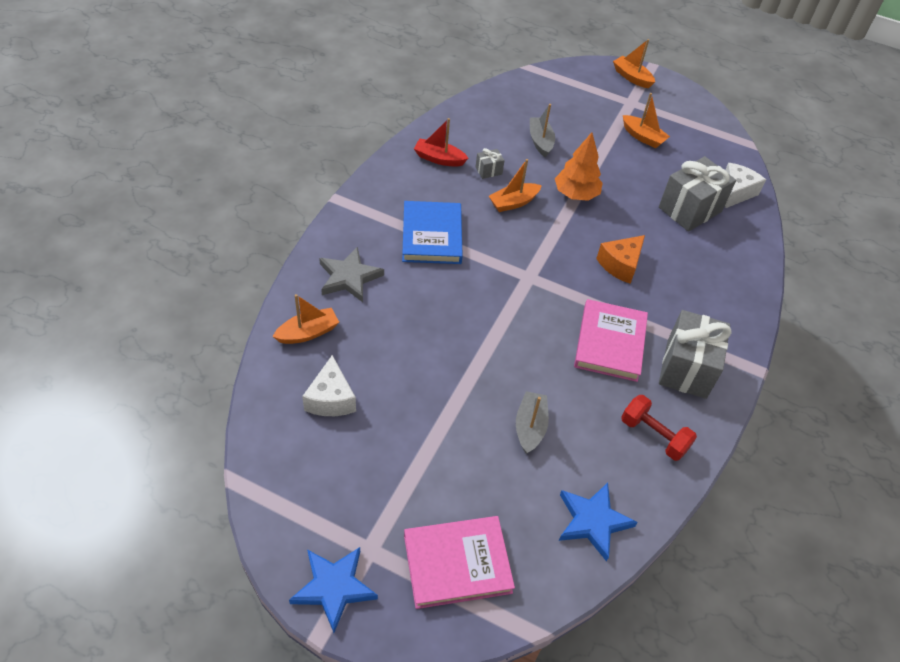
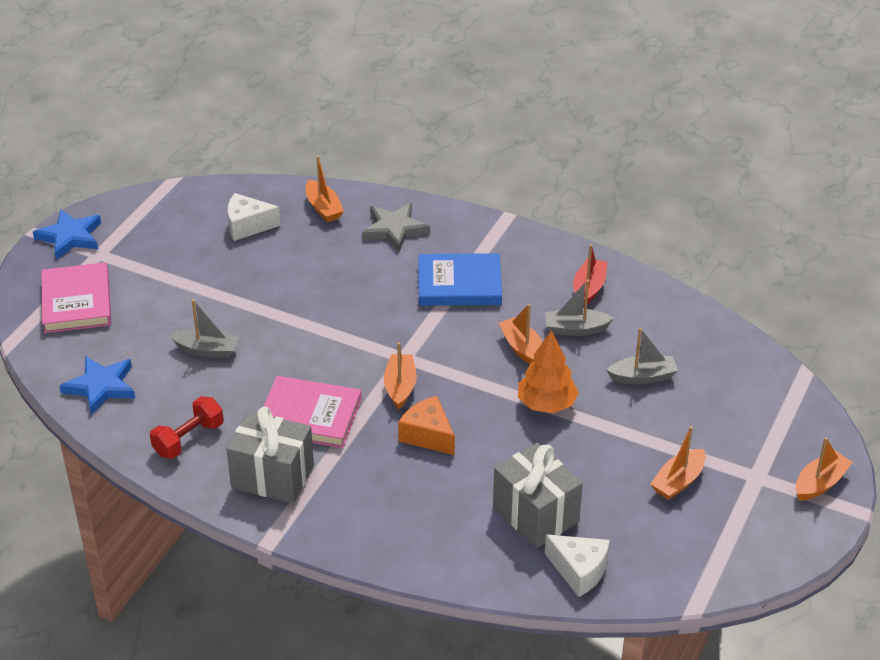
camera: 95 degrees right, 10 degrees down
grey gift [476,148,505,179] -> grey boat [545,279,614,336]
none -> orange boat [384,343,416,409]

